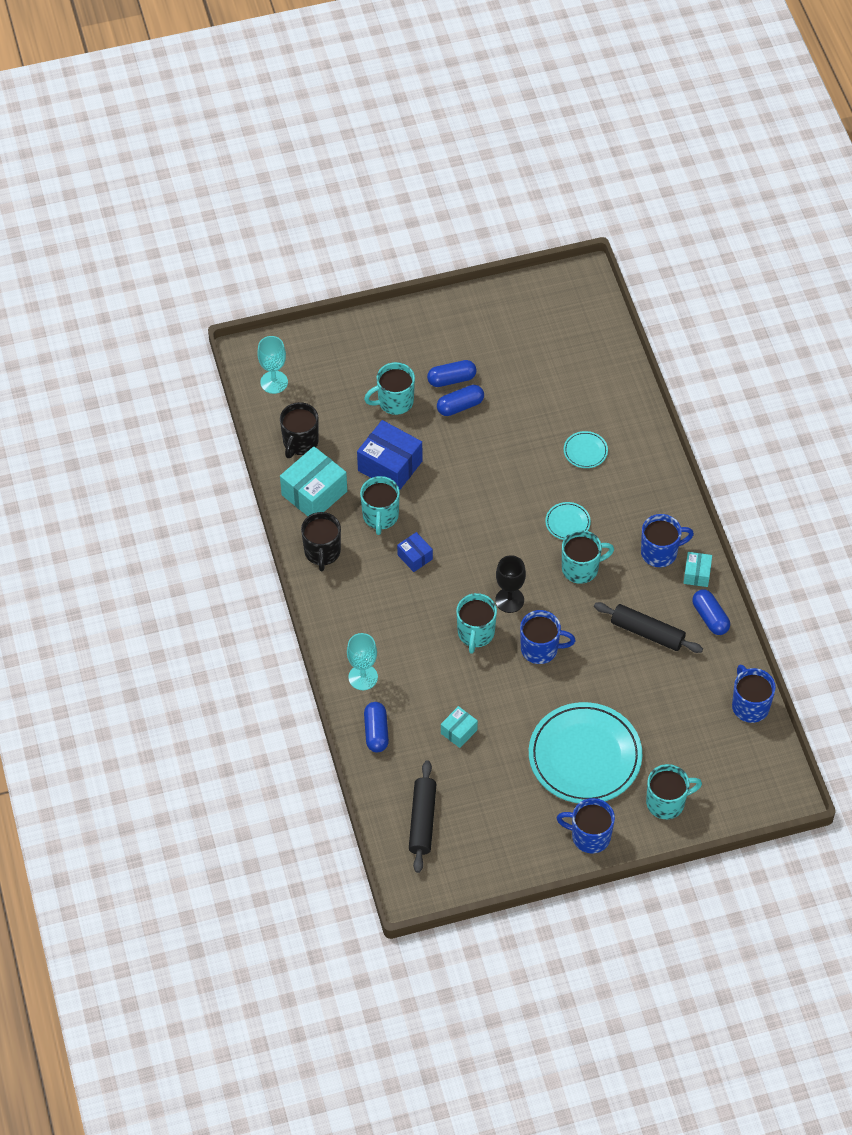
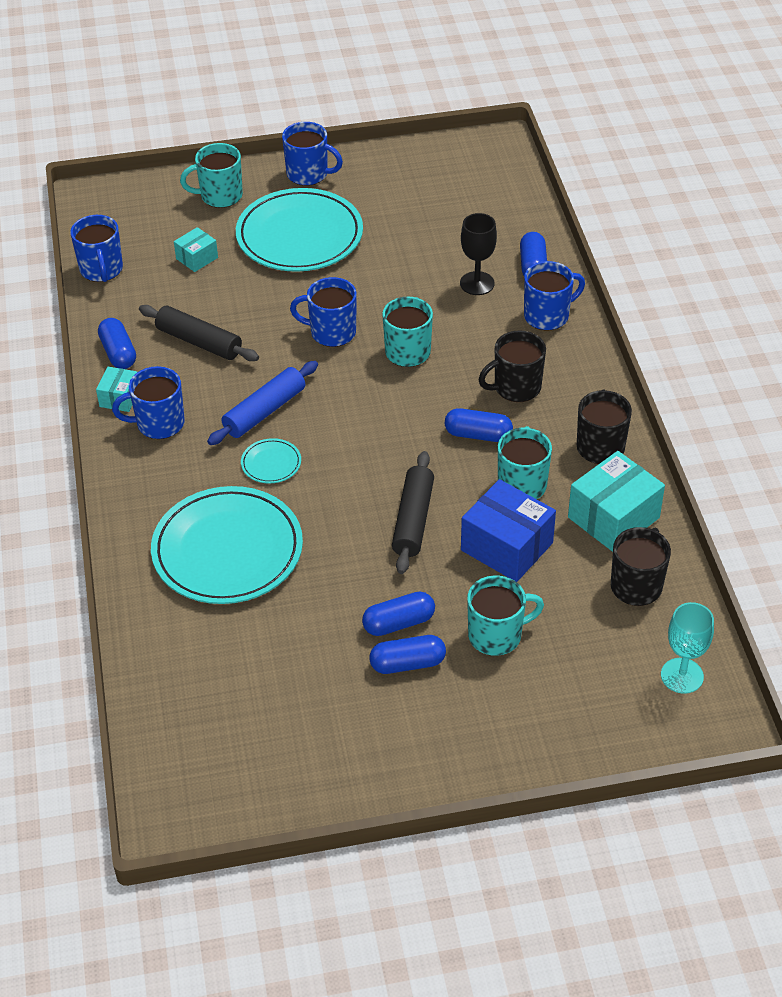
camera: 175 degrees left, 10 degrees down
turquoise goblet [347,633,378,690] -> blue mug [524,261,585,331]
blue box [397,532,433,572] -> blue capsule [445,408,513,442]
black rolling pin [409,760,437,873] -> black rolling pin moved to [392,451,434,574]
turquoise box [441,706,478,748] -> turquoise box moved to [174,227,218,272]
black goblet [495,555,526,613] -> black goblet moved to [460,213,497,295]
turquoise mug [562,530,614,584] -> blue rolling pin [207,361,318,445]
turquoise plate [564,431,608,468] -> turquoise plate [151,486,303,604], size x2.39
none -> black mug [479,330,546,402]

